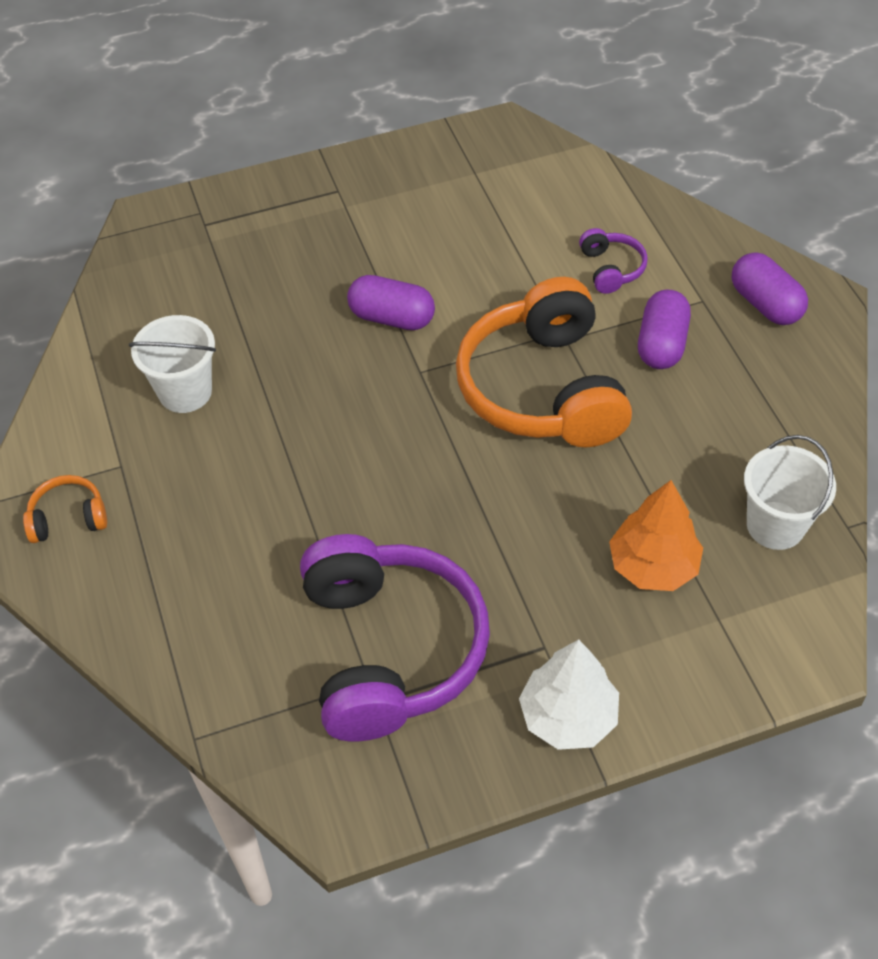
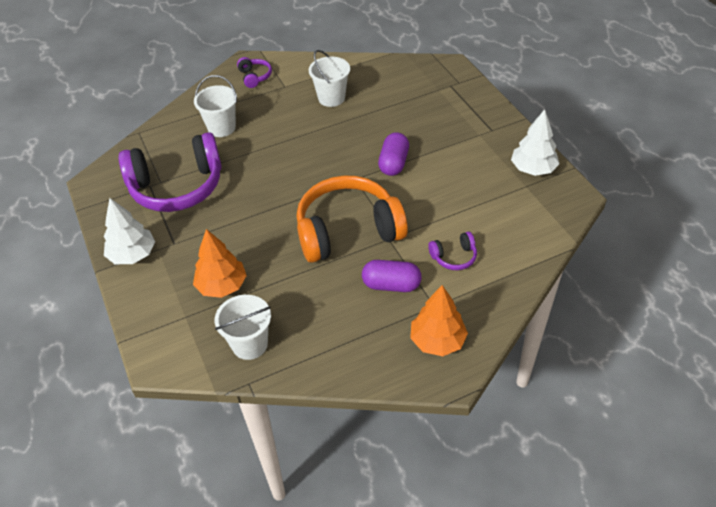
camera: 85 degrees right, 5 degrees down
orange headphones [23,475,107,543] -> purple headphones [237,57,272,88]
purple capsule [732,252,808,325] -> orange tree [410,285,468,356]
none -> white bucket [194,75,237,137]
none -> white tree [511,109,559,176]

